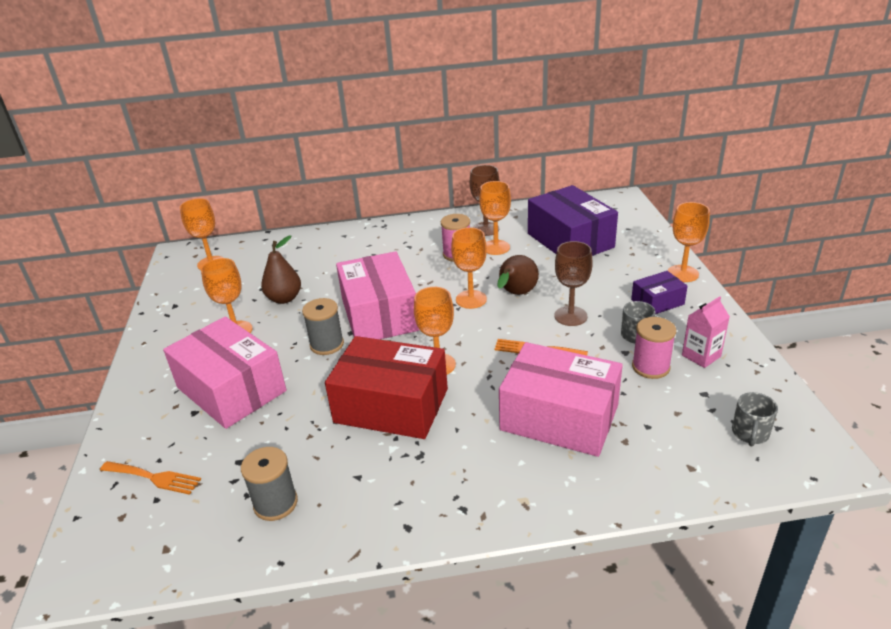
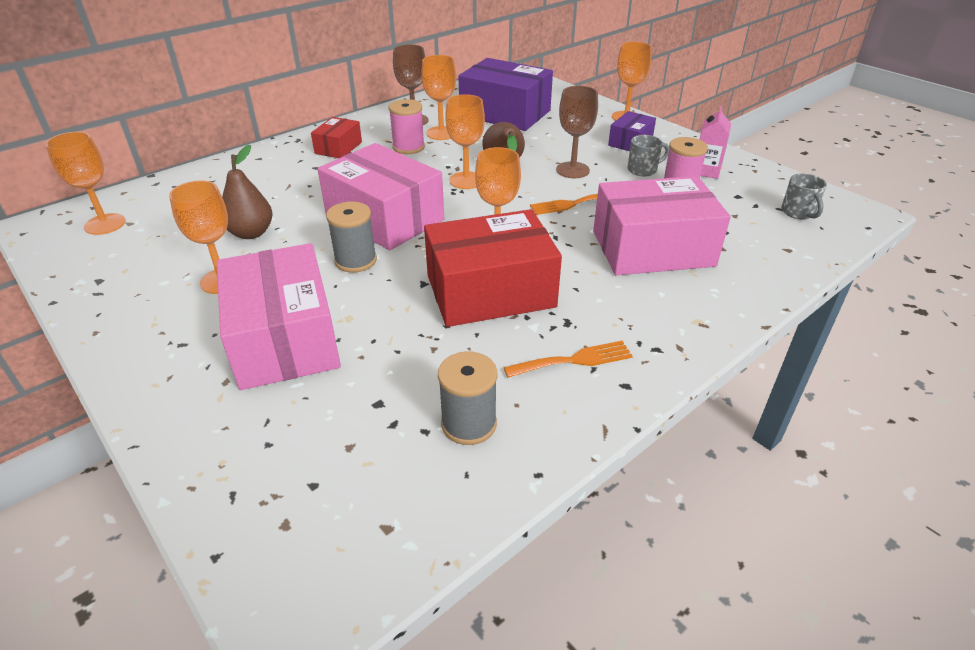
camera: 35 degrees left, 5 degrees up
orange fork [100,461,201,495] -> orange fork moved to [504,341,633,378]
pink box [163,317,287,429] -> pink box turned 60 degrees clockwise [217,243,341,390]
none -> red box [311,117,362,158]

